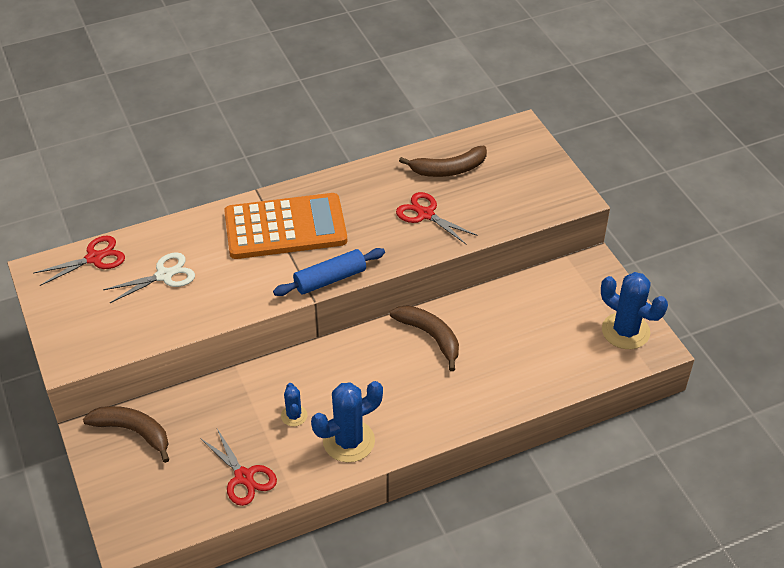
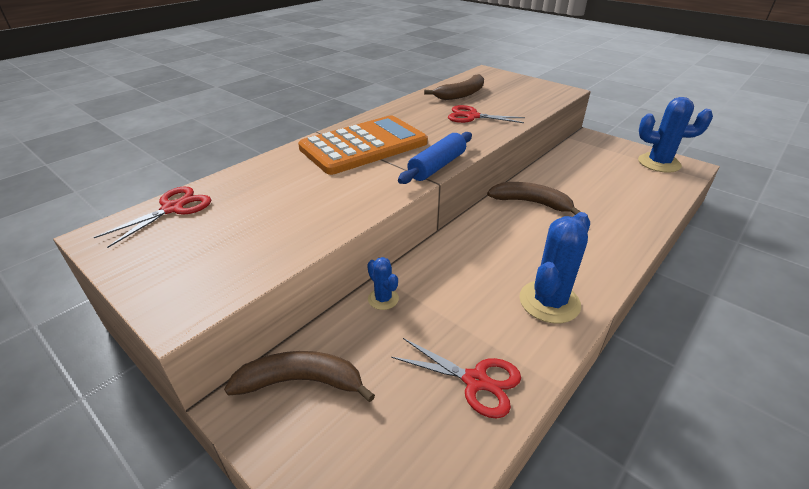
camera: 25 degrees left, 10 degrees down
white scissors [103,252,195,303] -> none
blue cactus [281,383,307,426] -> blue cactus moved to [367,257,399,310]

